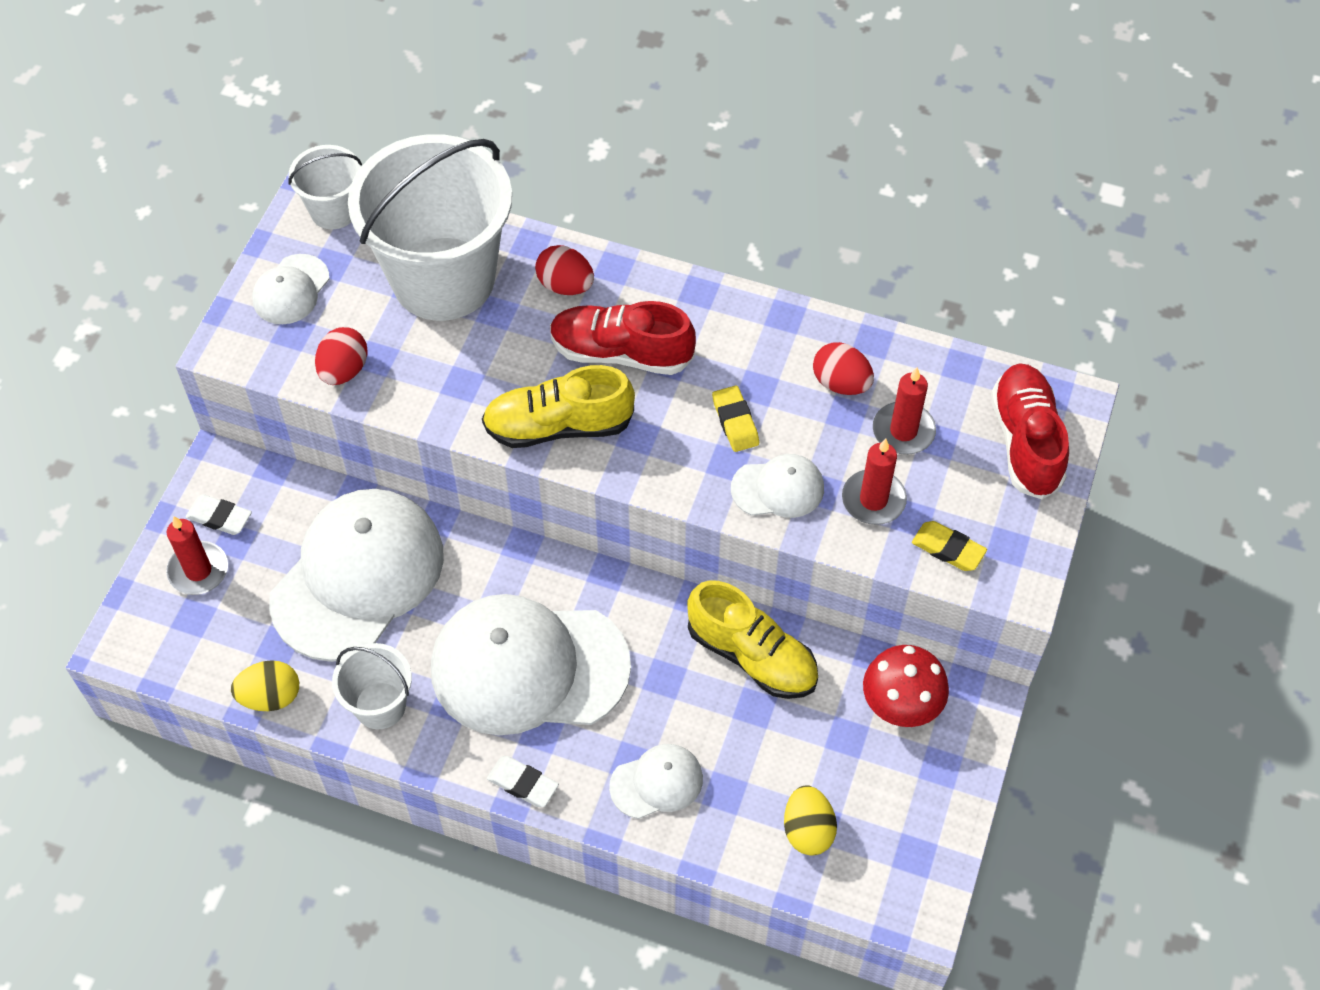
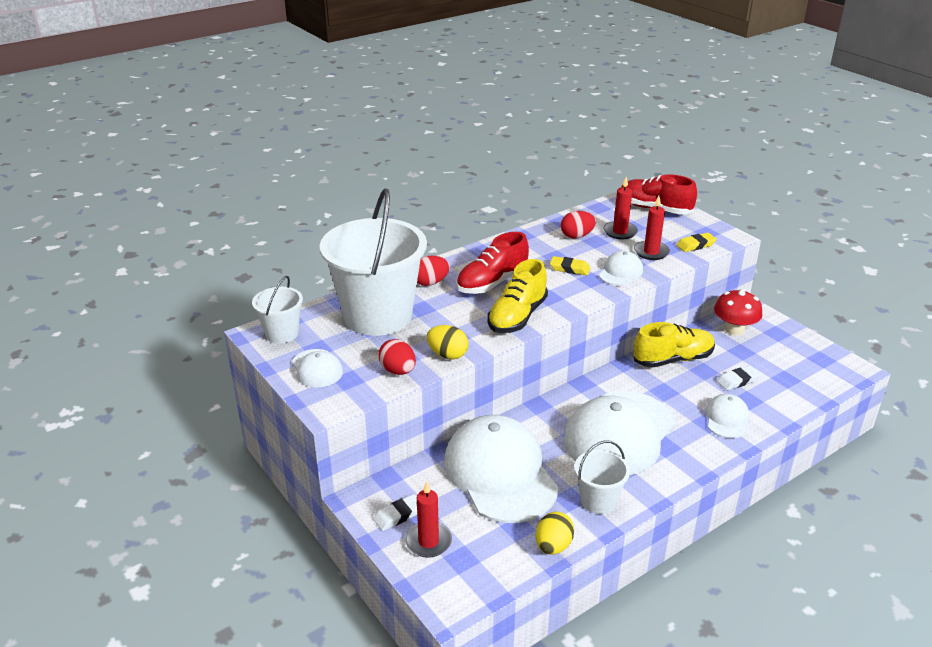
camera: 55 degrees left, 25 degrees down
white eraser [487,756,559,807] -> white eraser moved to [717,366,760,390]
yellow egg [784,785,837,855] -> yellow egg moved to [427,325,468,359]

